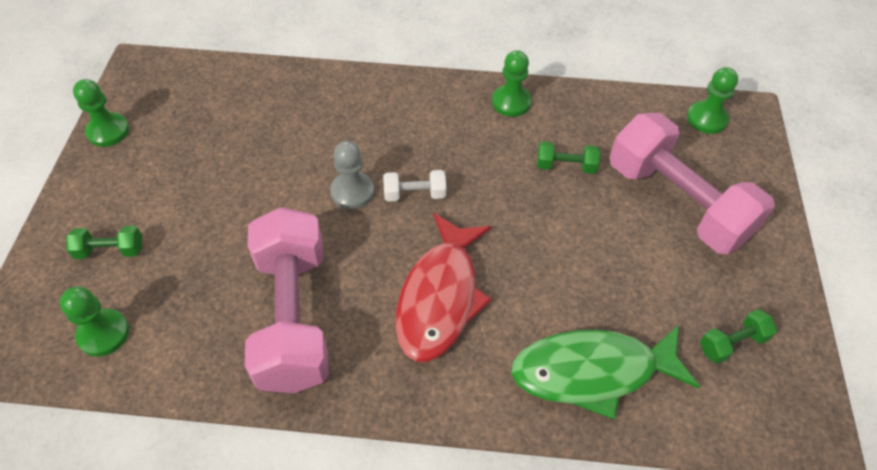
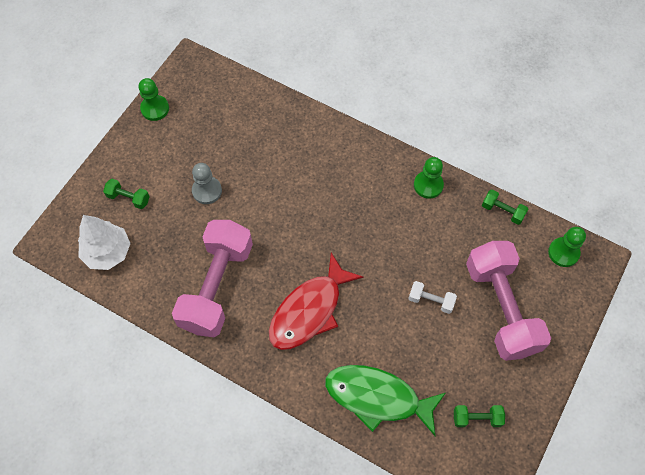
camera: 25 degrees right, 10 degrees up
green pawn [60,286,129,357] -> white tree [78,215,131,270]
grey pawn [330,141,374,209] -> grey pawn moved to [192,163,222,204]
white dumbbell [383,170,446,202] -> white dumbbell moved to [408,281,457,314]
green dumbbell [537,141,600,174] -> green dumbbell moved to [482,190,528,225]

